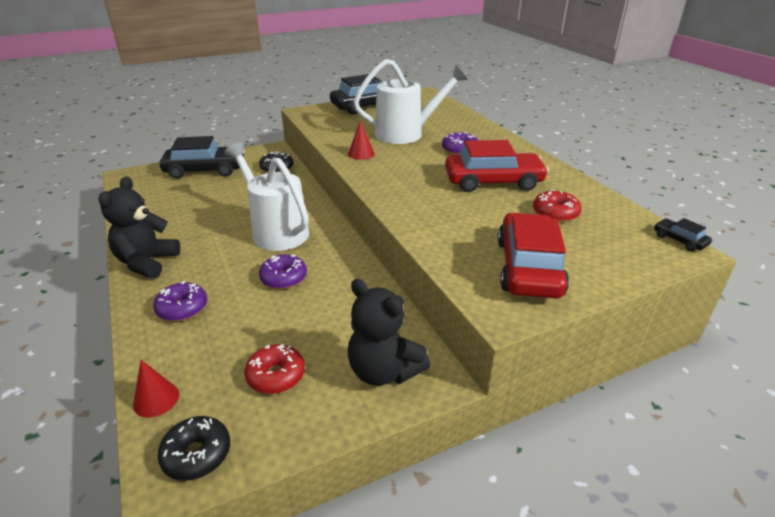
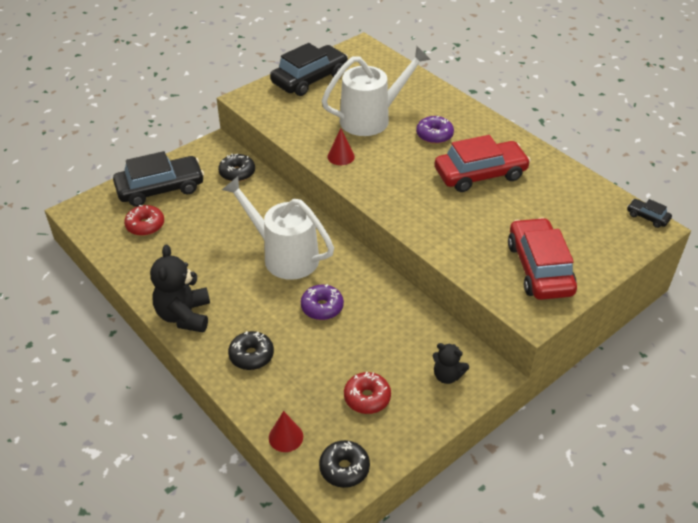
camera: 15 degrees left, 10 degrees up
purple donut [153,281,207,321] -> black donut [228,331,274,370]
black teddy bear [348,279,430,386] -> black teddy bear [433,343,469,384], size x0.58
red donut [533,189,582,222] -> red donut moved to [124,205,164,236]

